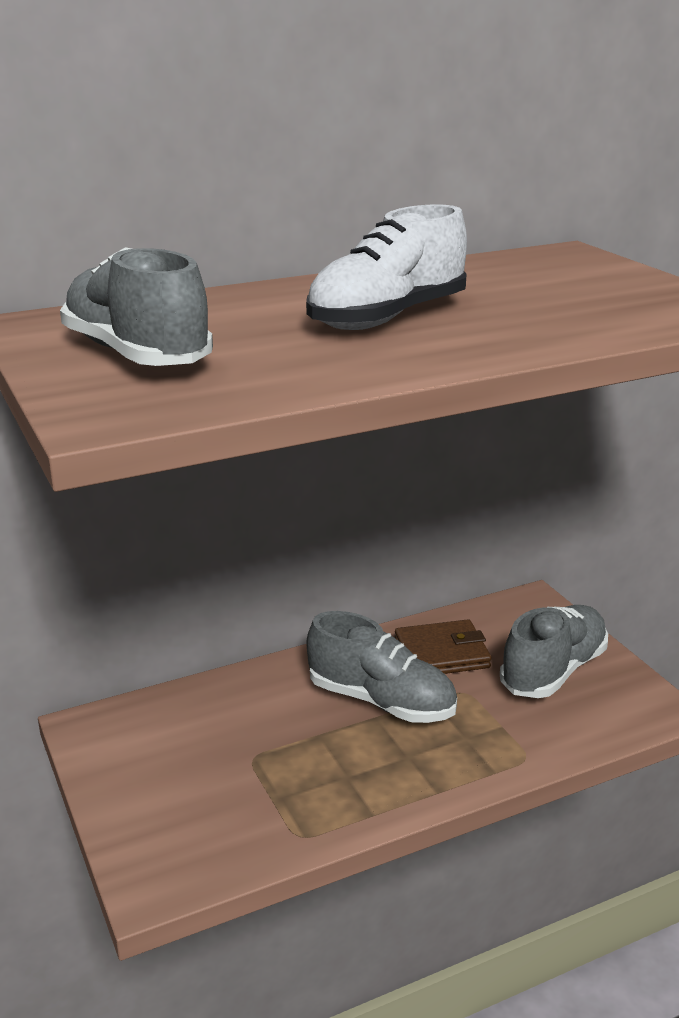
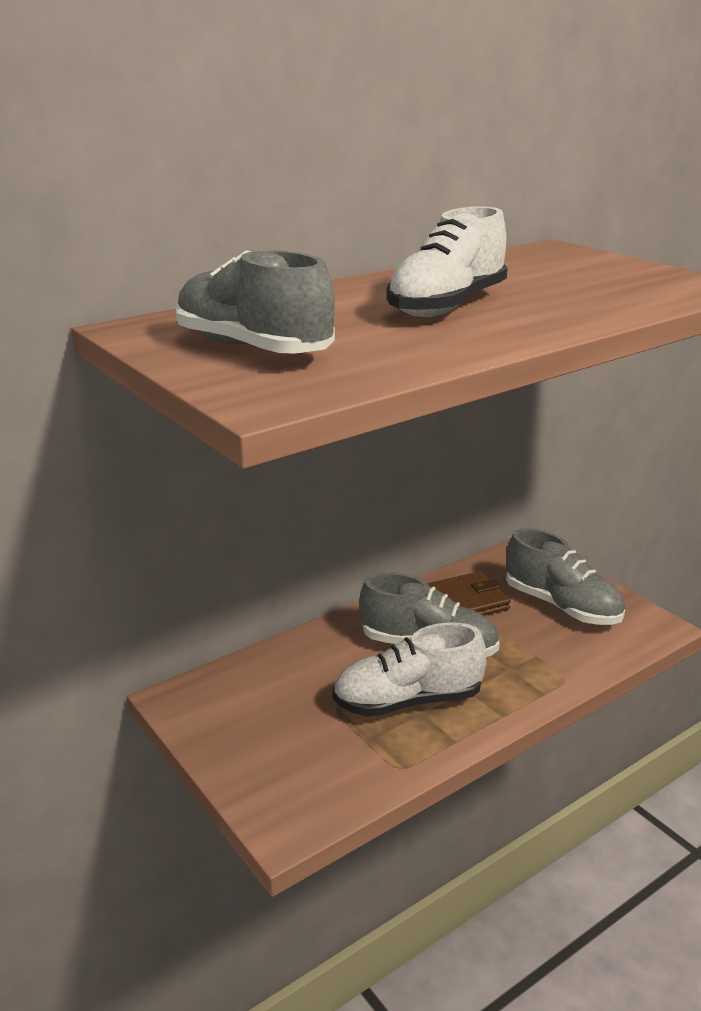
camera: 10 degrees left, 0 degrees up
grey shoe [500,605,608,698] -> grey shoe turned 105 degrees clockwise [506,528,625,625]
none -> white shoe [333,622,487,717]

